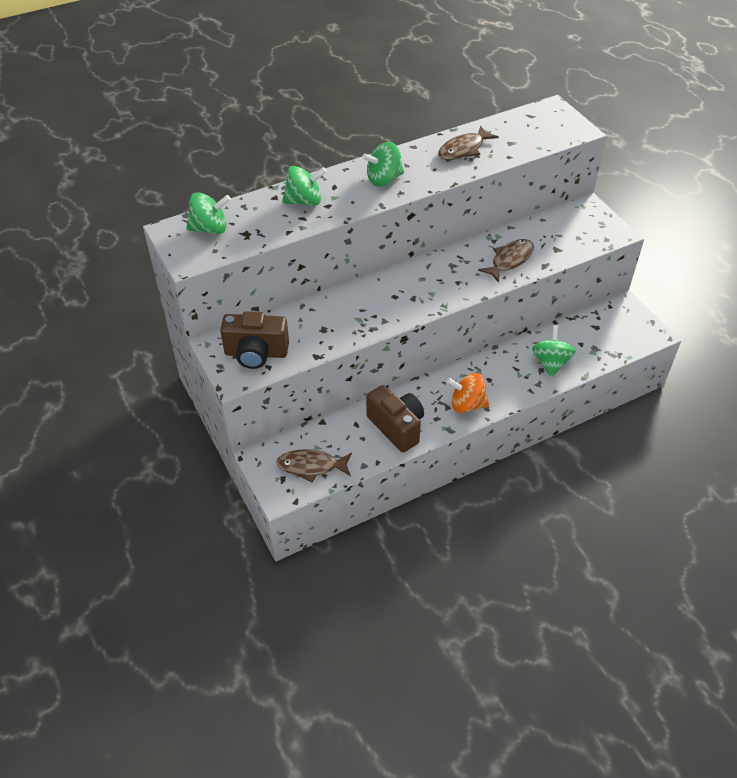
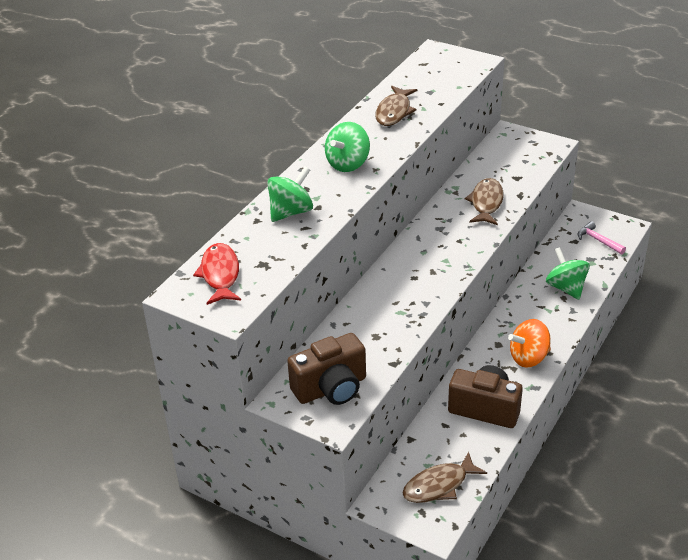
camera: 30 degrees left, 10 degrees down
green spinning top [186,192,231,234] -> red fish [193,243,241,305]
none -> pink hammer [577,221,626,254]

